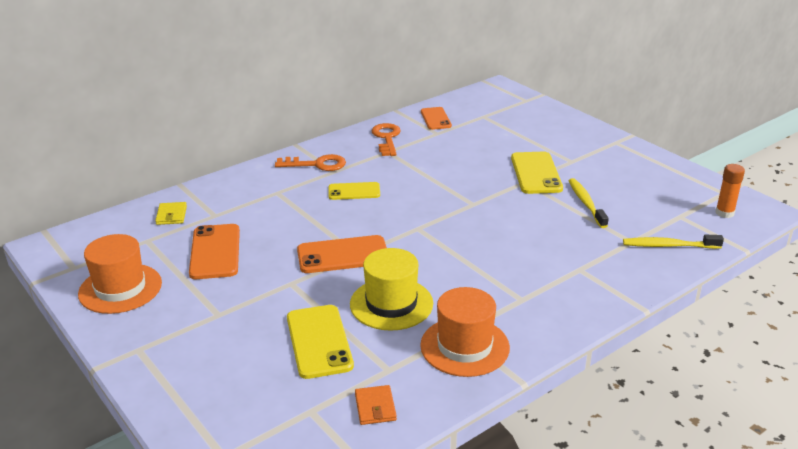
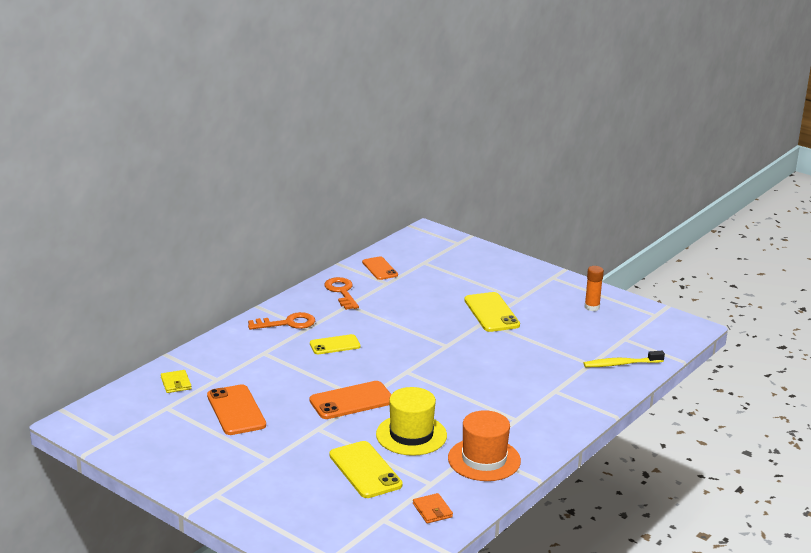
camera: 15 degrees left, 5 degrees down
orange hat [78,234,162,314] -> none
yellow toothbrush [569,178,609,228] -> none
orange glue stick [715,164,745,218] -> orange glue stick moved to [585,266,604,311]

